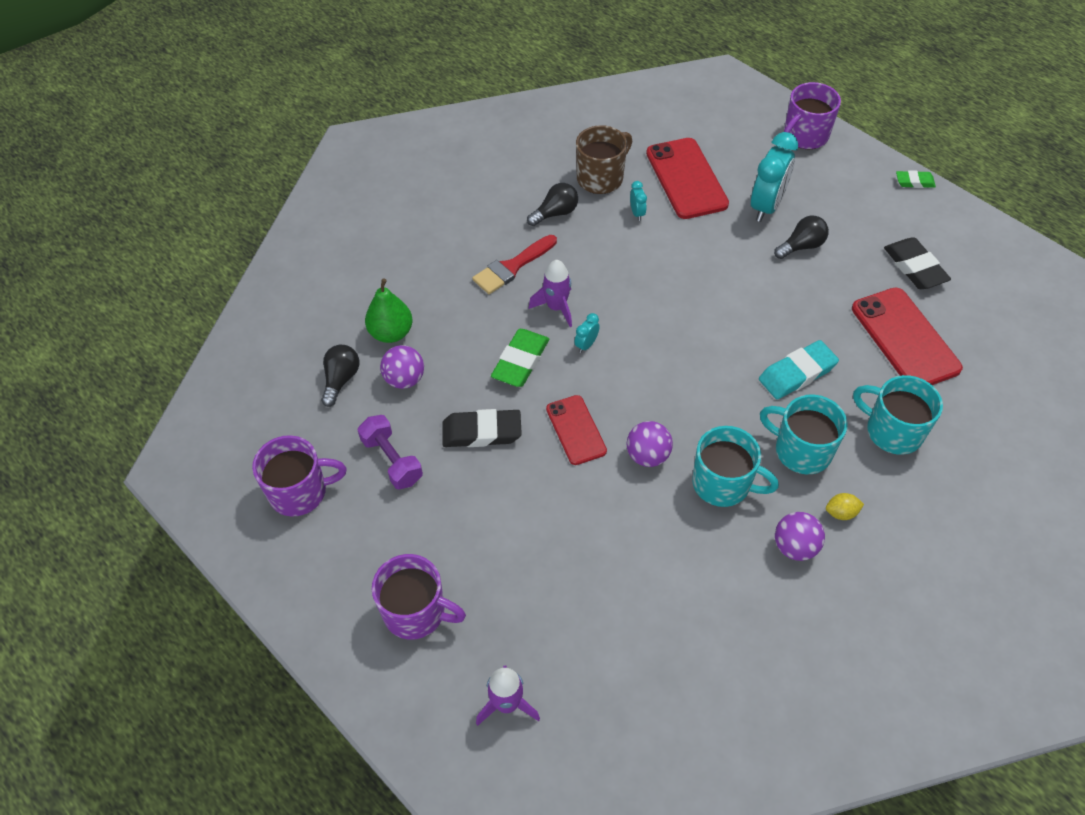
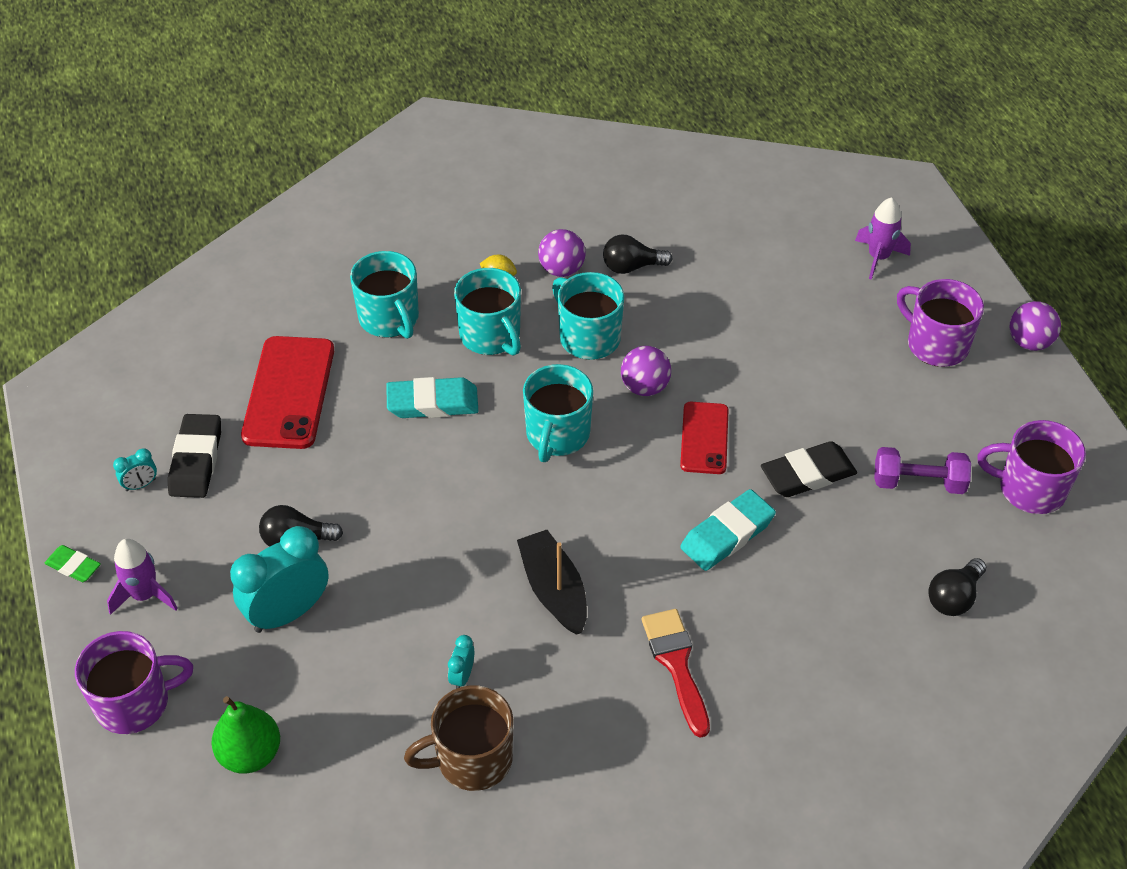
camera: 155 degrees left, 5 degrees down
purple dumbbell [358,415,423,490] -> purple dumbbell turned 75 degrees counterclockwise [874,447,971,494]
green pear [365,278,413,343] -> green pear moved to [212,696,280,774]
purple ball [380,345,424,389] -> purple ball moved to [1009,301,1061,351]
black eraser [442,409,522,447] -> black eraser turned 45 degrees counterclockwise [761,441,857,497]
red brush [472,235,557,294] -> red brush turned 90 degrees counterclockwise [642,609,710,738]
green eraser [491,329,549,387] -> turquoise eraser [680,489,776,571]
black light bulb [527,183,578,226] -> black light bulb moved to [603,235,673,274]
purple rocket [529,260,572,327] -> purple rocket moved to [107,539,178,615]
turquoise clock [574,313,600,353] -> turquoise clock moved to [113,448,157,491]
red phone [646,138,729,219] -> none
none -> black boat [517,530,587,635]
none -> turquoise mug [523,364,593,462]

